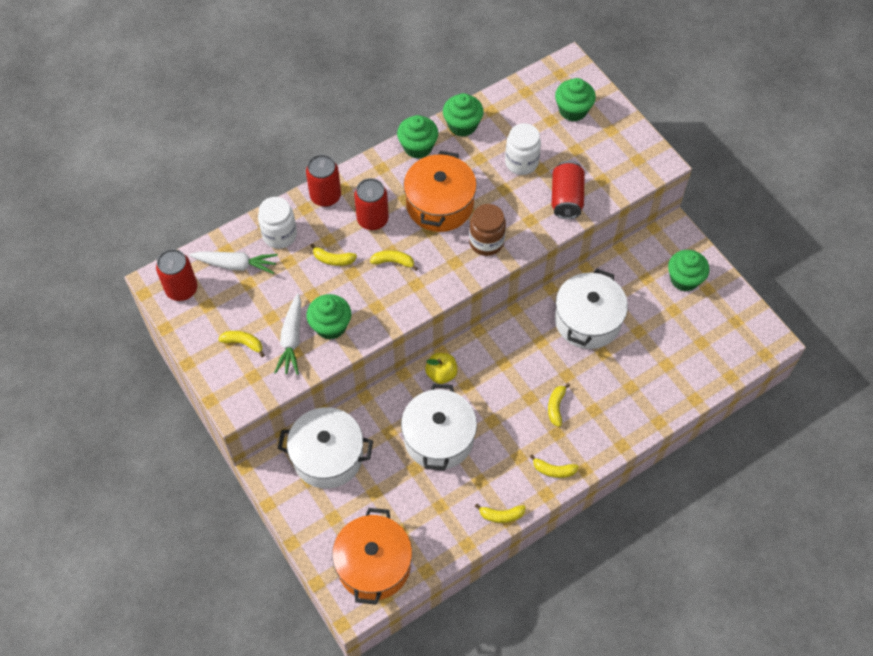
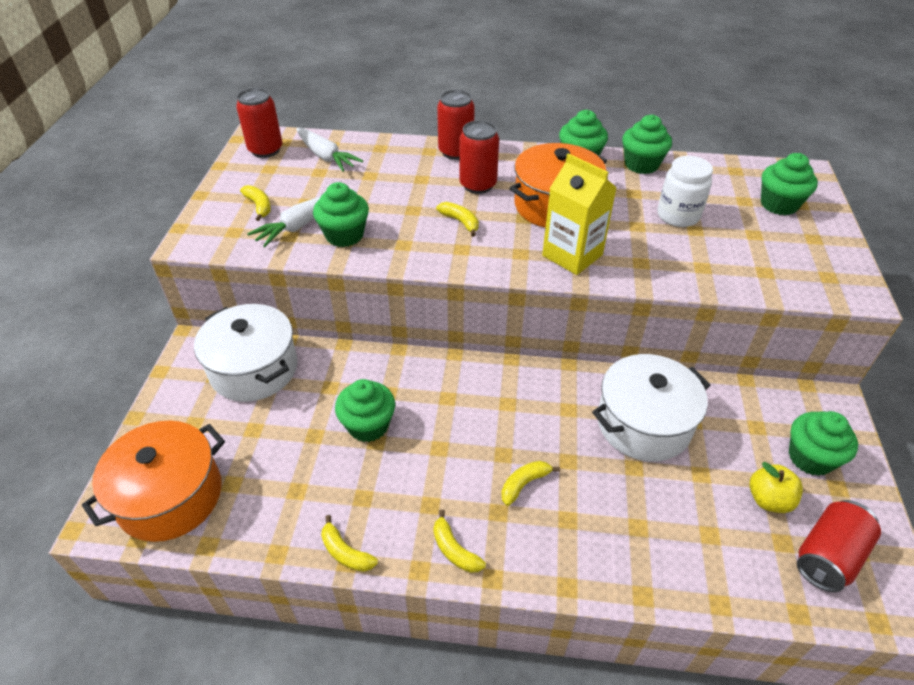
camera: 40 degrees right, 15 degrees down
white jar [258,197,297,249] -> none
yellow banana [310,244,357,266] -> none
white pot [401,384,477,471] -> green cupcake [335,379,395,442]
yellow apple [425,353,457,384] -> yellow apple moved to [749,462,803,513]
brown jar [469,204,506,256] -> yellow carton [542,153,617,275]
red can [552,161,585,219] -> red can moved to [797,500,881,592]

